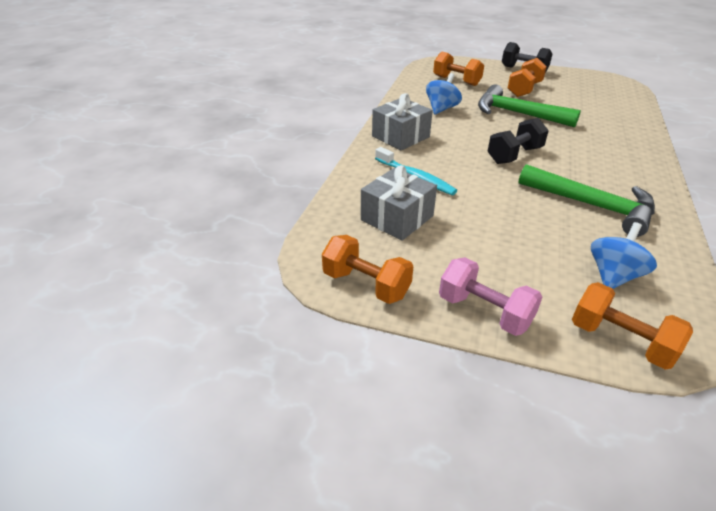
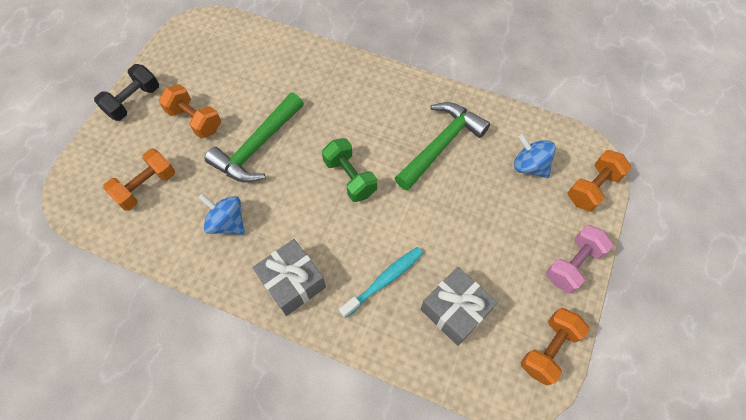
camera: 85 degrees left, 25 degrees up
black dumbbell [488,118,549,164] -> green dumbbell [322,138,377,202]

